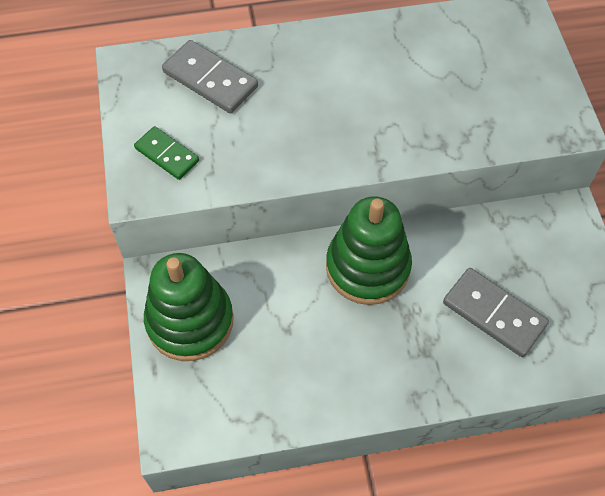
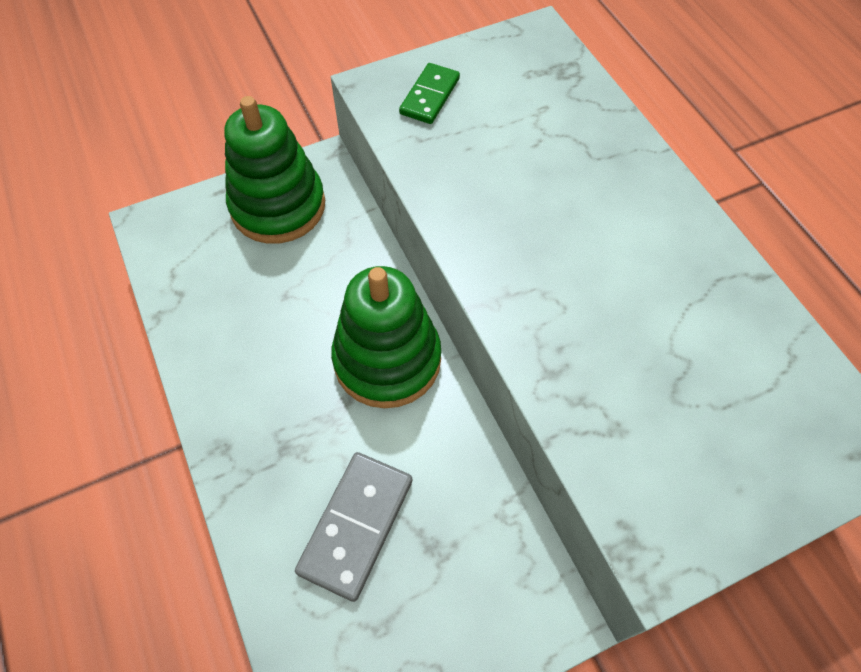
camera: 75 degrees right, 0 degrees up
grey domino [162,40,258,113] -> none

